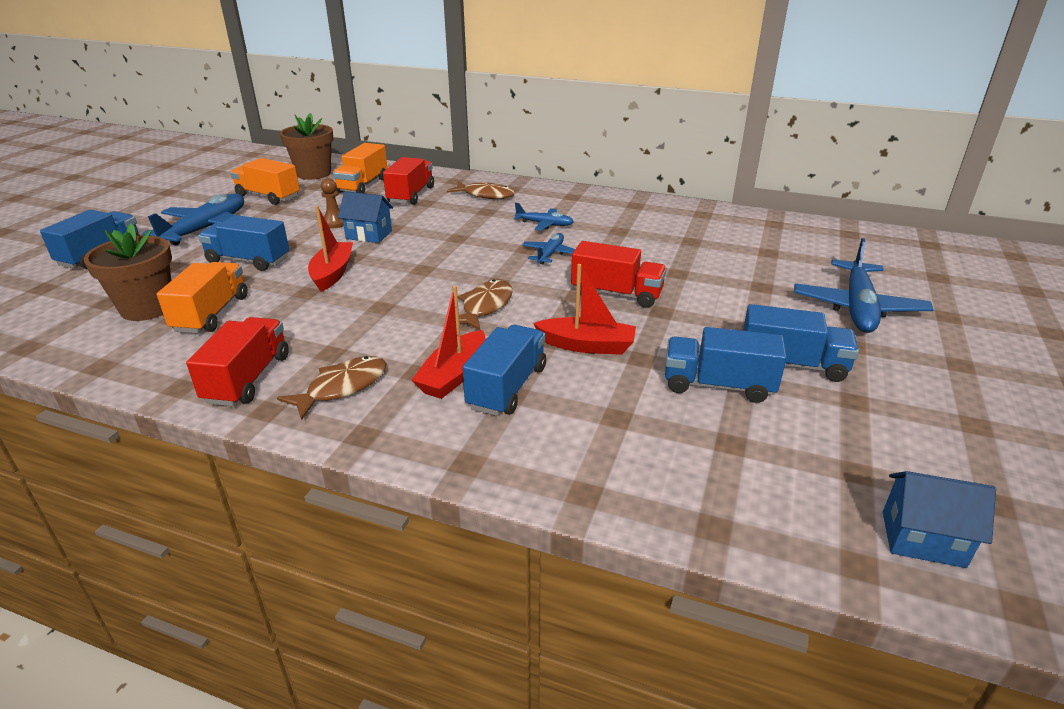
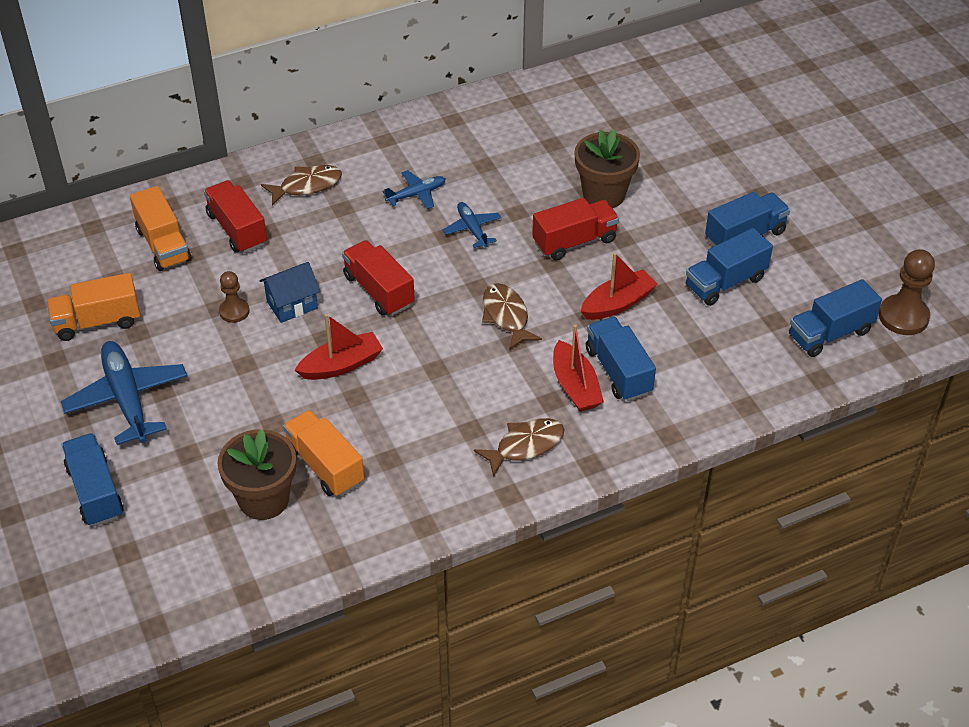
camera: 45 degrees left, 15 degrees up
red truck [186,317,289,406] -> red truck moved to [342,240,415,316]
blue truck [198,215,289,271] -> blue truck moved to [789,279,882,357]
brown fish [277,356,387,420] -> brown fish turned 60 degrees clockwise [474,418,565,477]
brown flower pot [280,113,333,180] -> brown flower pot moved to [574,129,640,208]
red boat [308,206,353,292] -> red boat turned 105 degrees clockwise [295,314,383,380]
blue plane [794,238,934,333] -> none
blue house [883,471,996,568] -> brown pawn [879,249,935,335]

